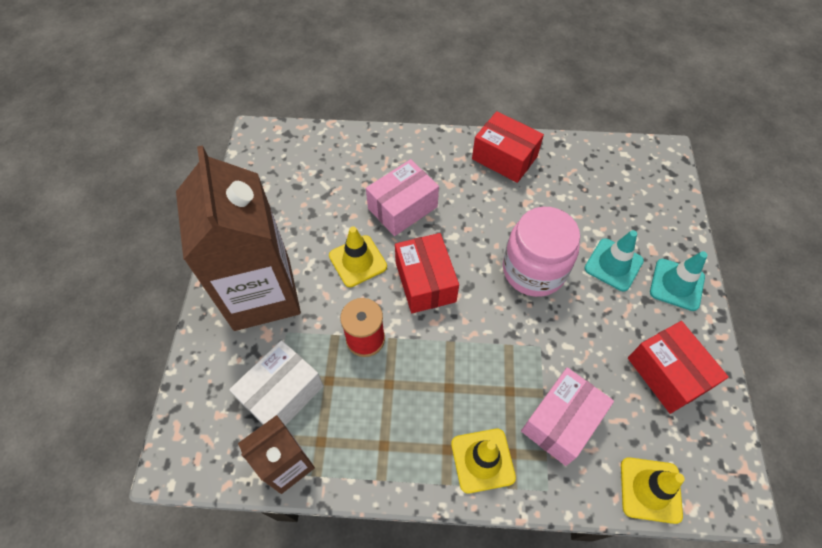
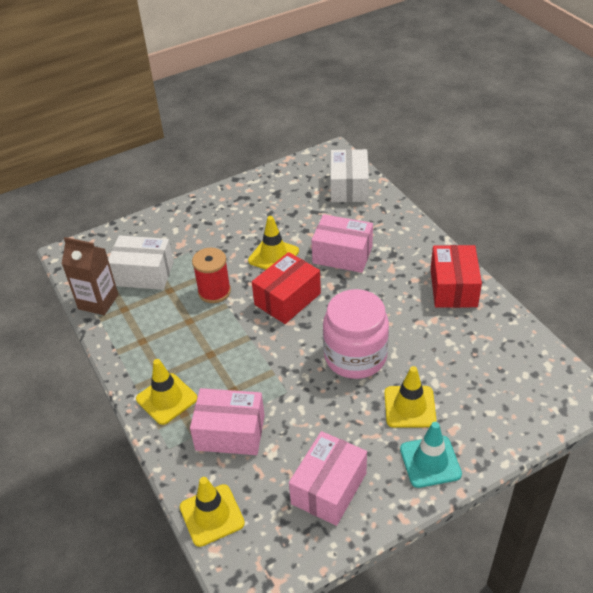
camera: 60 degrees right, 15 degrees down
brown carton [176,145,301,331] -> none
turquoise traffic cone [585,230,644,291] -> yellow traffic cone [385,366,436,428]
red box [628,321,729,414] -> pink box [289,431,367,526]
none -> white box [331,149,369,202]

